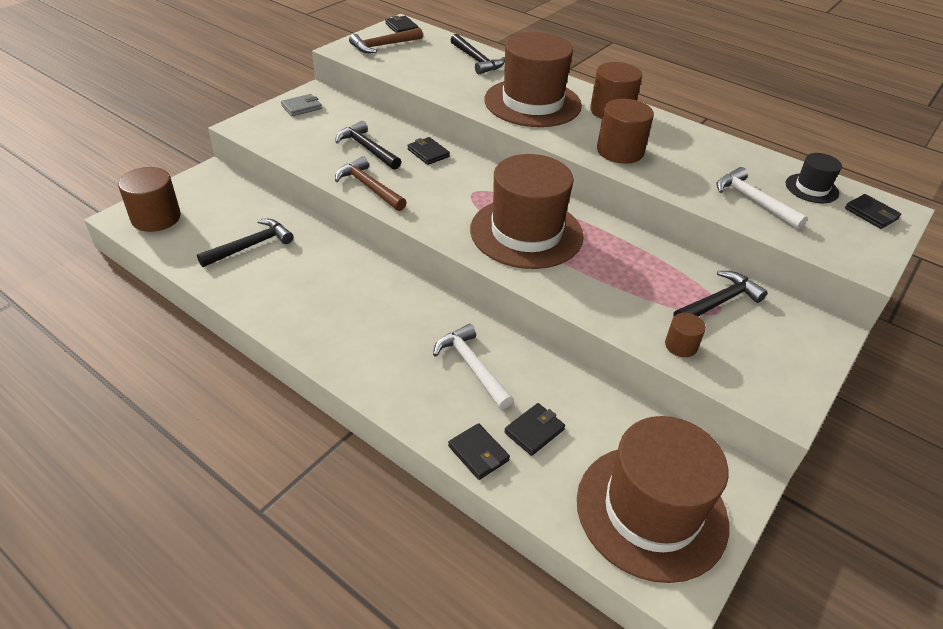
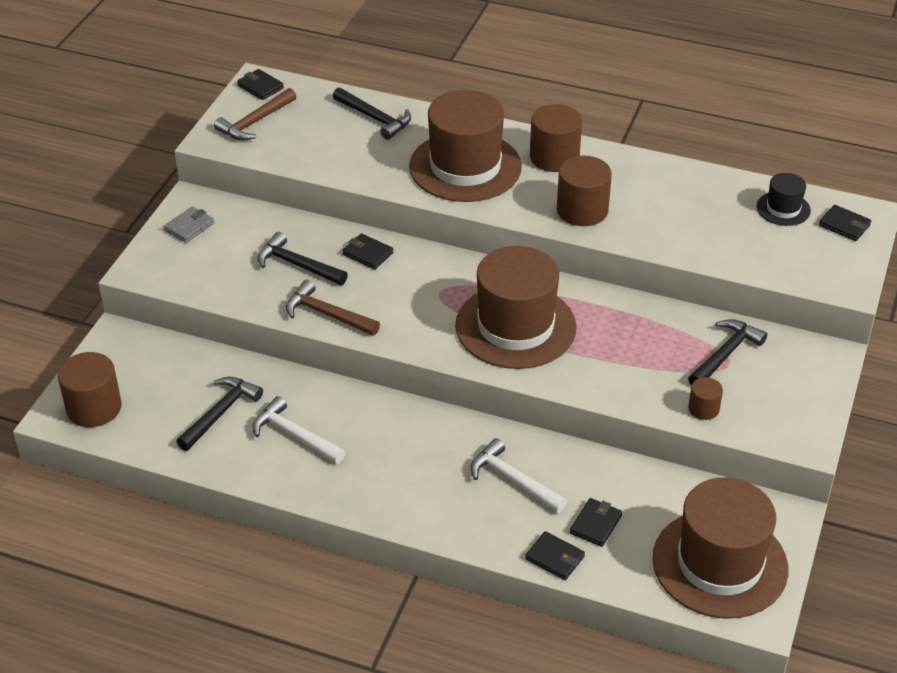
camera: 15 degrees left, 0 degrees up
white hammer [717,167,808,229] -> white hammer moved to [252,396,346,464]

